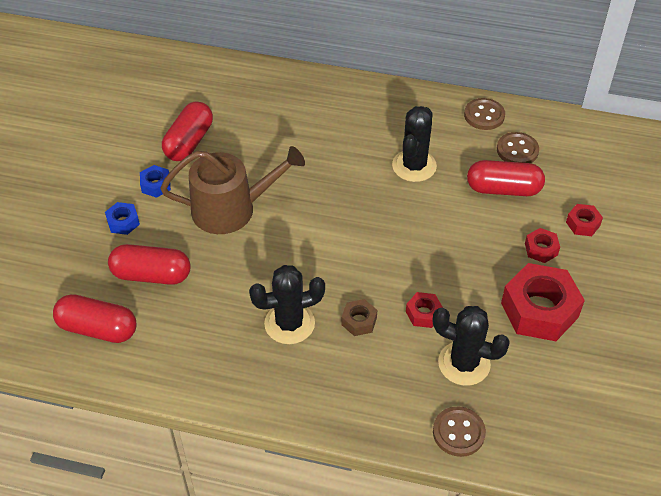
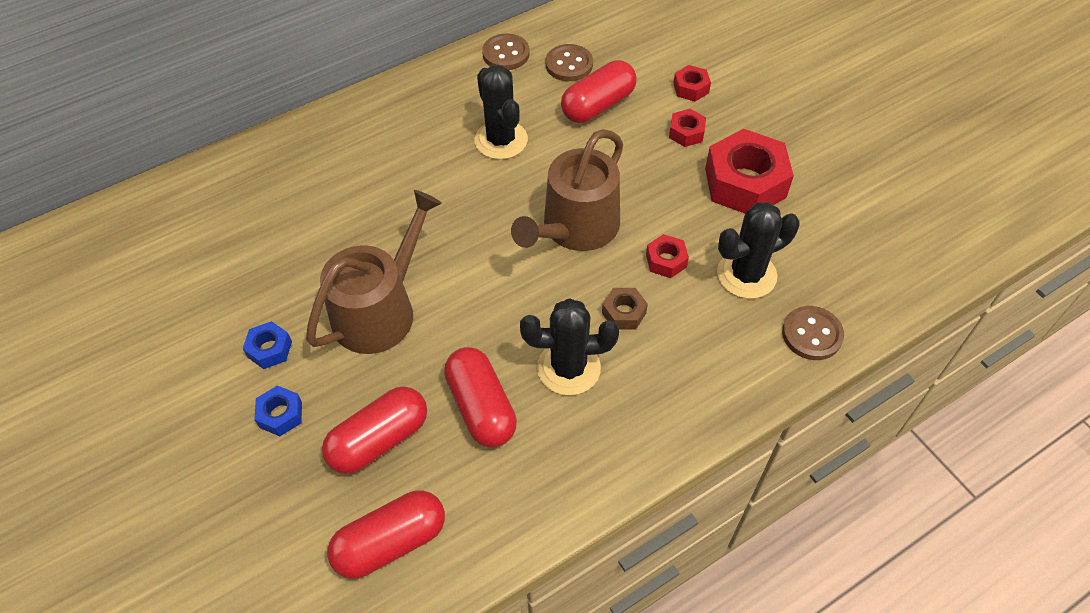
camera: 45 degrees left, 5 degrees up
red capsule [162,101,213,161] -> red capsule moved to [444,347,517,448]
black cactus [249,265,325,344] -> black cactus turned 60 degrees clockwise [520,298,619,395]
none -> brown watering can [511,129,623,251]

